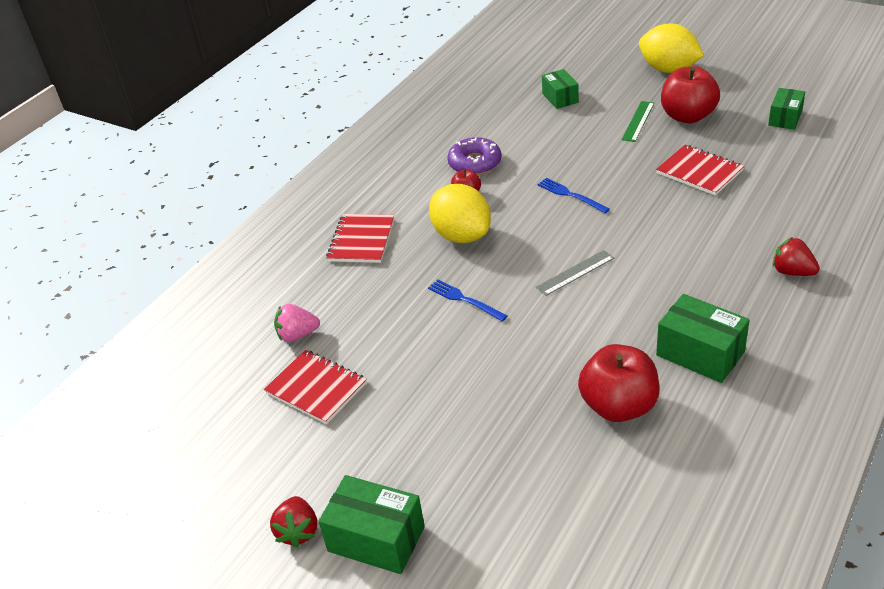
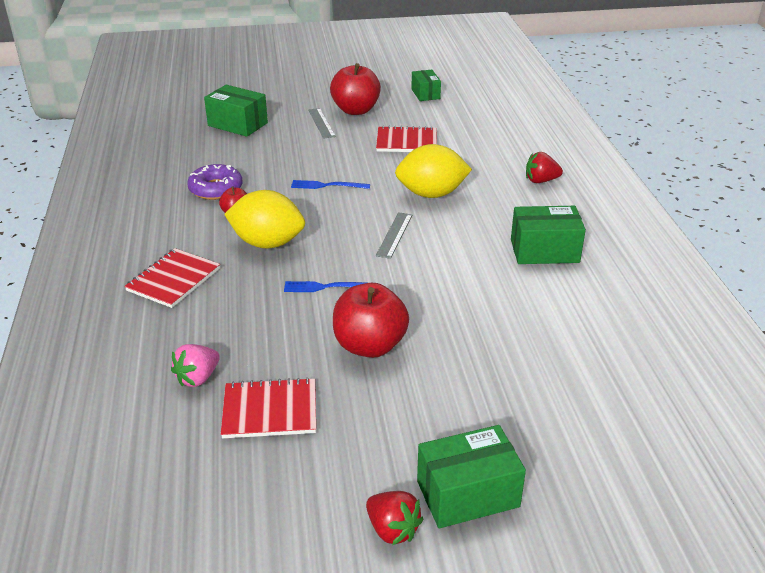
camera: 45 degrees left, 5 degrees down
red notebook [326,214,394,263] -> red notebook turned 60 degrees clockwise [124,248,220,308]
green box [542,69,579,109] -> green box [204,85,268,137], size x1.53
red apple [578,344,660,422] -> red apple moved to [333,283,409,358]
green ruler [622,101,654,142] -> grey ruler [308,108,336,139]
yellow lemon [639,23,704,73] -> yellow lemon moved to [395,144,472,198]

